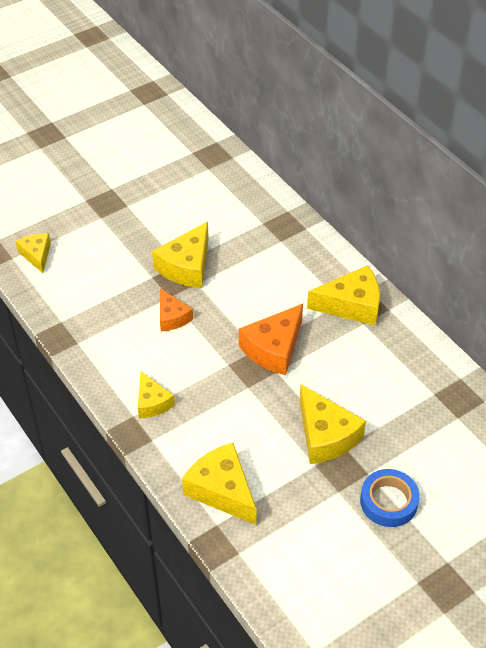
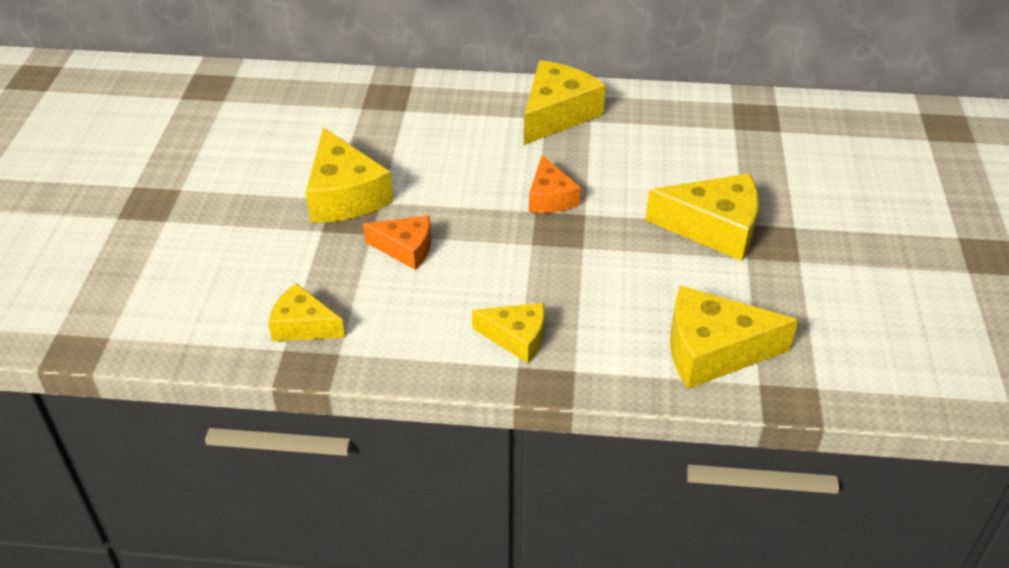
camera: 50 degrees left, 5 degrees down
yellow cheese [16,233,51,273] -> yellow cheese moved to [268,283,345,341]
orange cheese [239,304,303,375] -> orange cheese [529,155,581,213], size x0.61
blue tape [360,469,420,527] -> none

